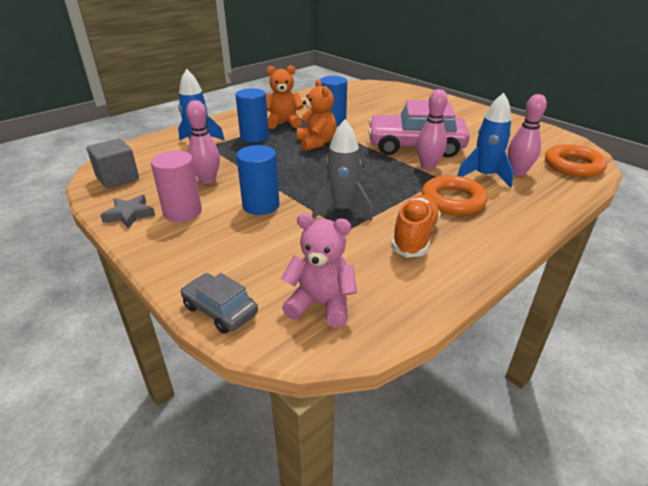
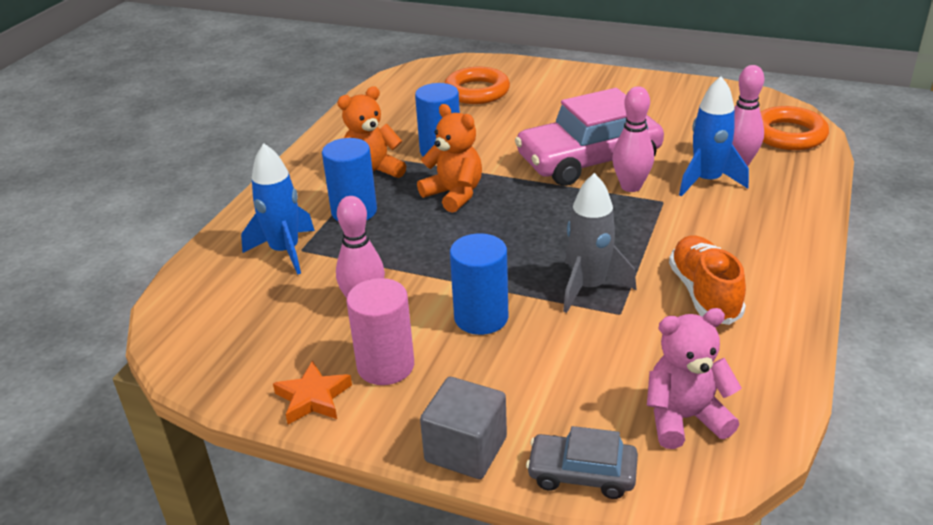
camera: 25 degrees left, 0 degrees up
grey cube [87,138,139,188] -> grey cube moved to [420,377,507,479]
grey star [100,195,155,229] -> orange star [273,361,352,425]
orange ring [422,175,488,215] -> orange ring moved to [445,67,510,104]

